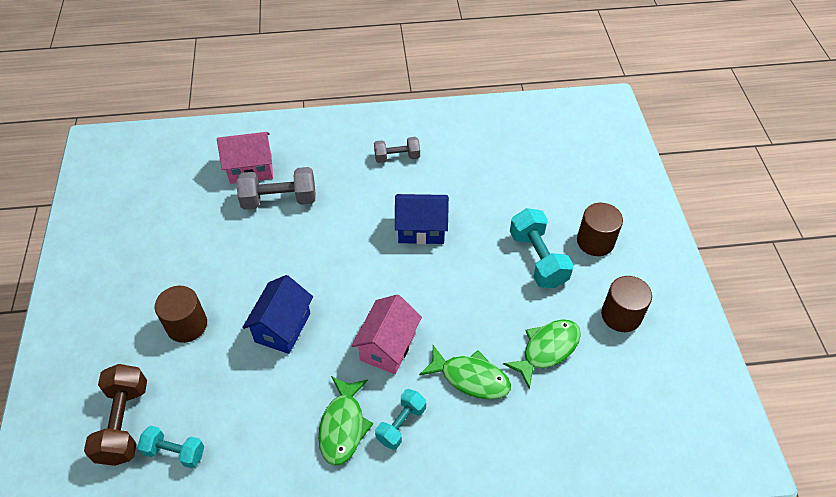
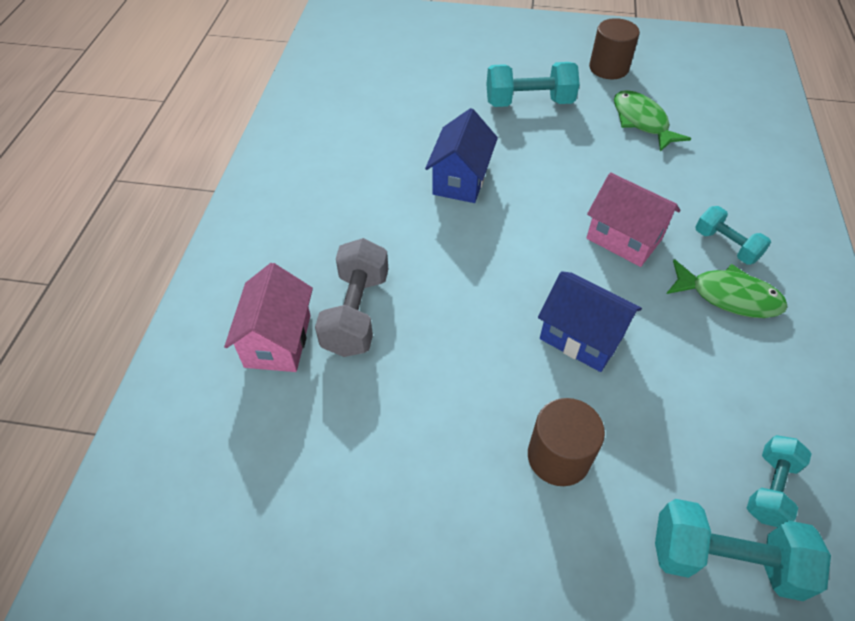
camera: 75 degrees left, 0 degrees up
brown dumbbell [84,364,147,466] -> turquoise dumbbell [655,499,831,601]
grey dumbbell [374,137,420,163] -> none
green fish [419,345,511,400] -> none
brown cylinder [577,203,623,256] -> none

